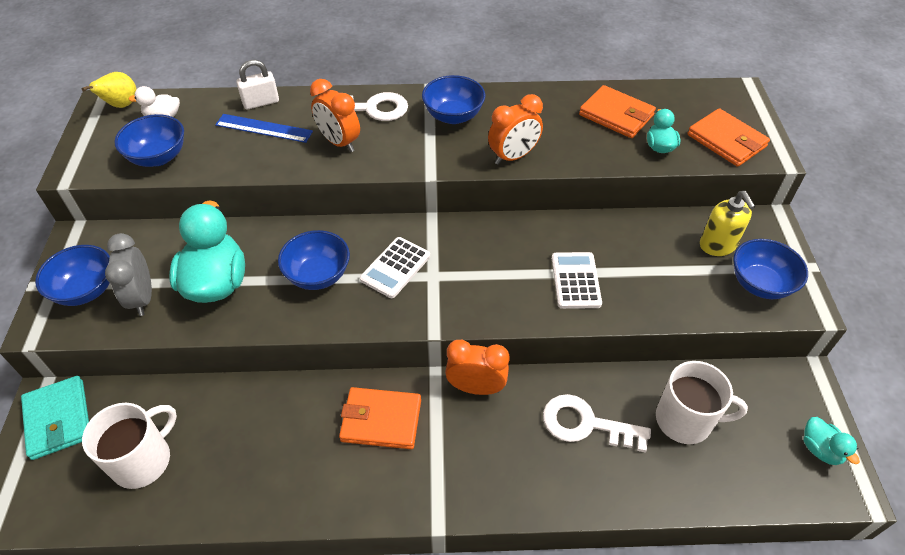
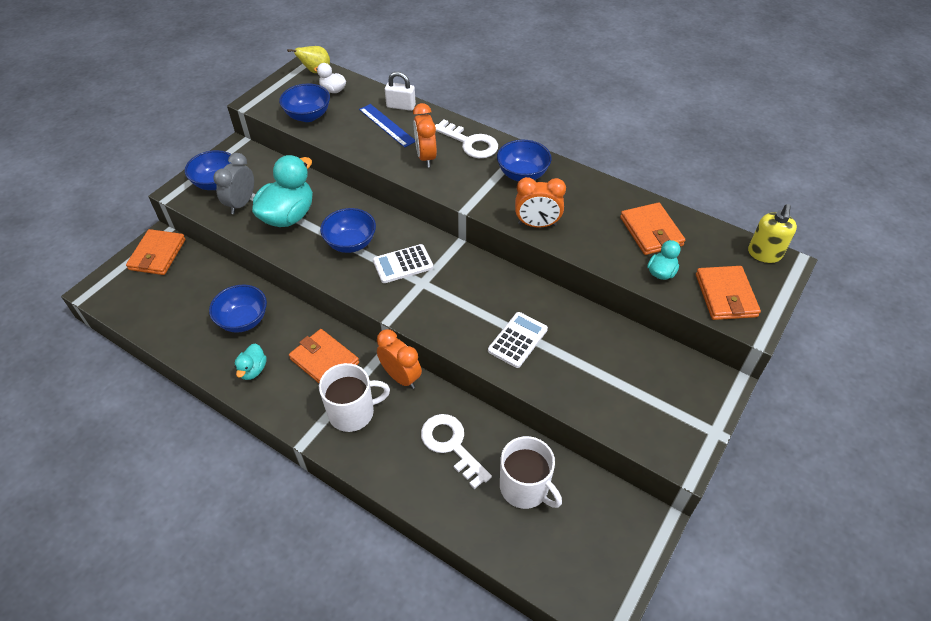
camera: 35 degrees right, 0 degrees up
turquoise wallet [21,376,89,460] -> orange wallet [126,229,186,275]
white mug [82,403,177,489] -> white mug moved to [319,363,390,432]
yellow soap dispenser [700,191,756,256] -> yellow soap dispenser moved to [748,204,797,263]
blue bowl [733,239,808,299] -> blue bowl moved to [209,285,267,333]
turquoise duck [804,417,860,465] -> turquoise duck moved to [235,344,267,380]

